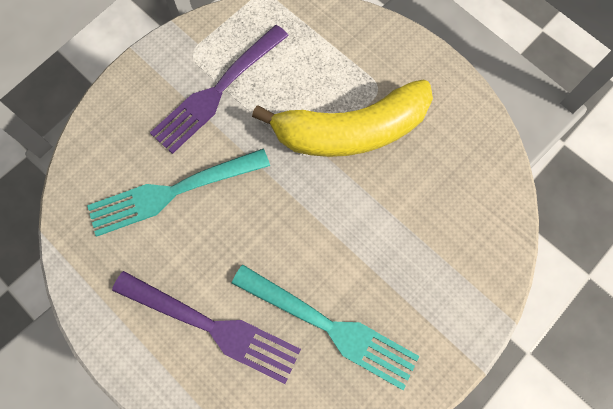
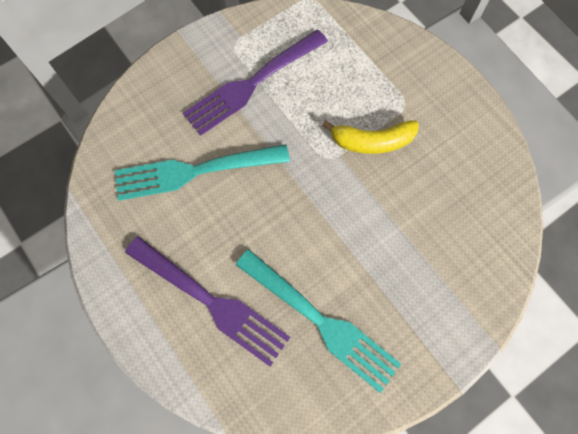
camera: 10 degrees right, 0 degrees up
yellow banana [252,80,433,157] -> yellow banana [322,120,419,154], size x0.56

